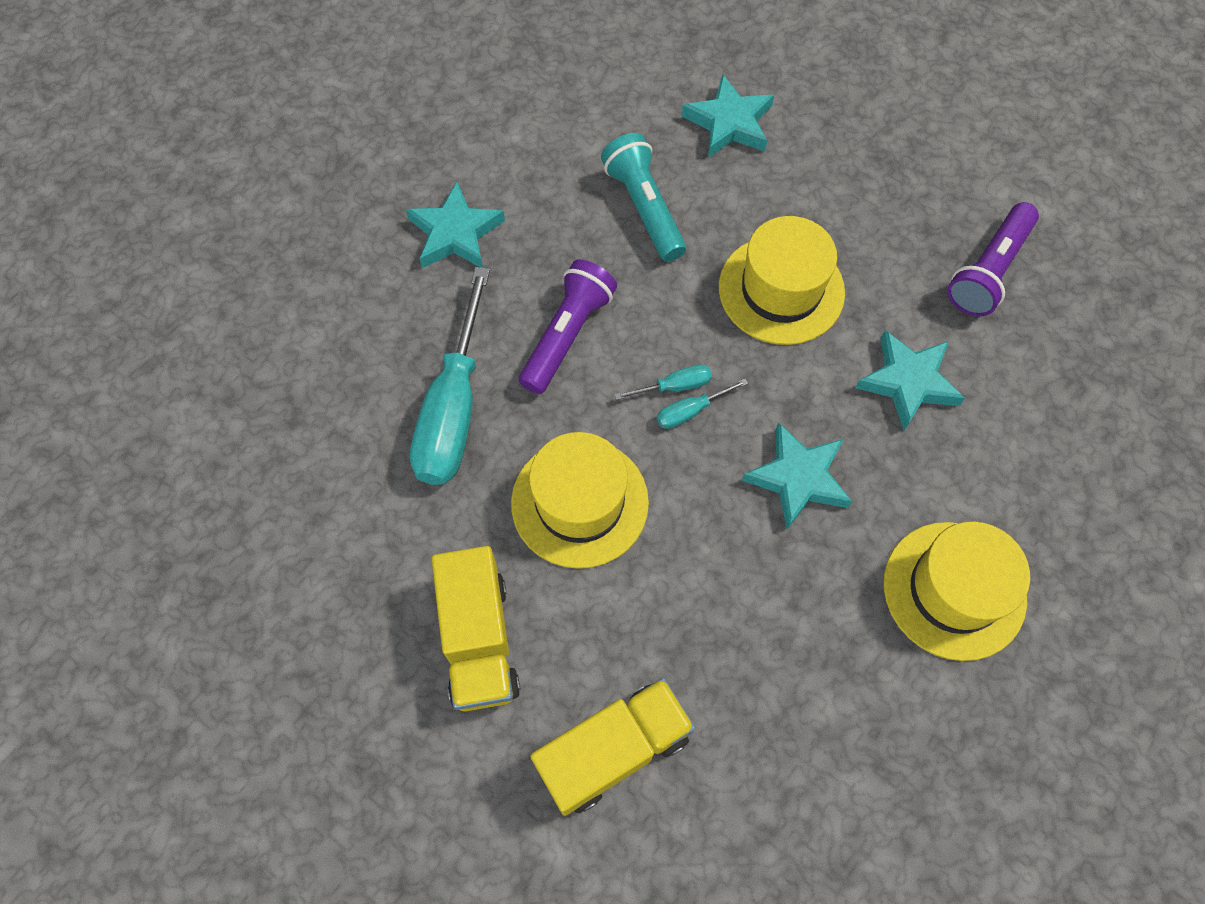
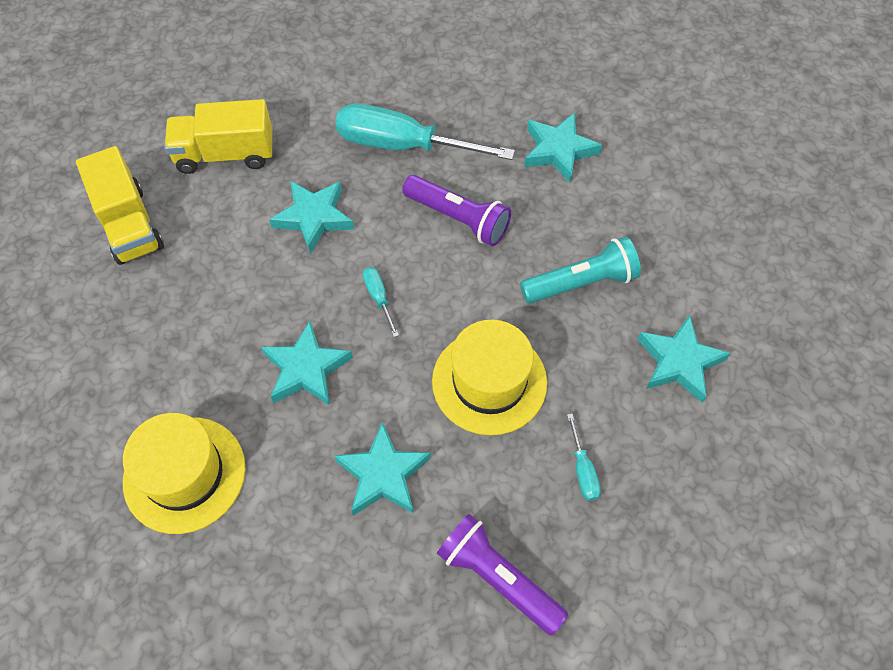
camera: 95 degrees right, 5 degrees down
yellow hat [511,432,649,569] -> turquoise star [269,181,354,254]
turquoise screwdriver [614,365,712,400] -> turquoise screwdriver moved to [567,414,601,501]

